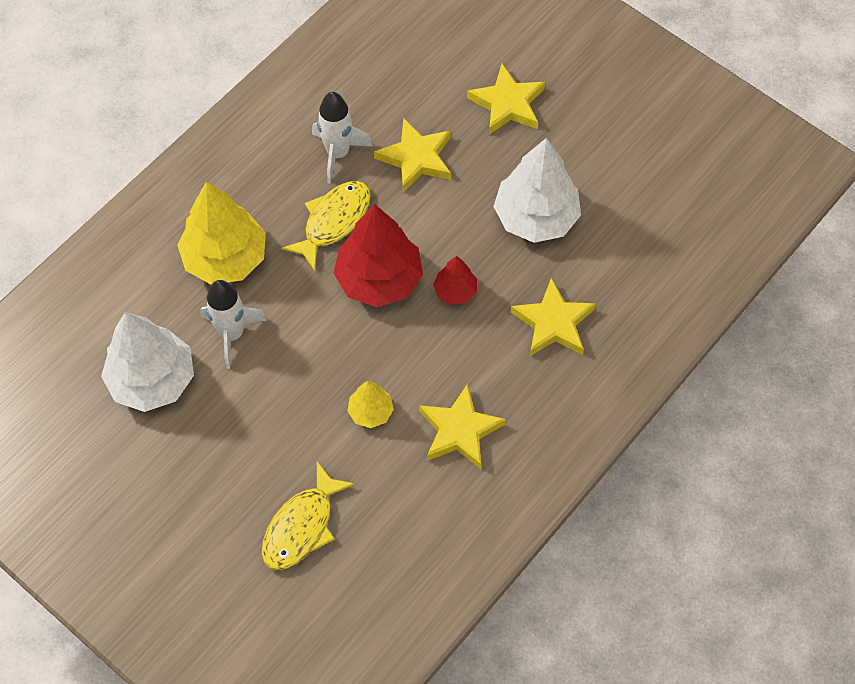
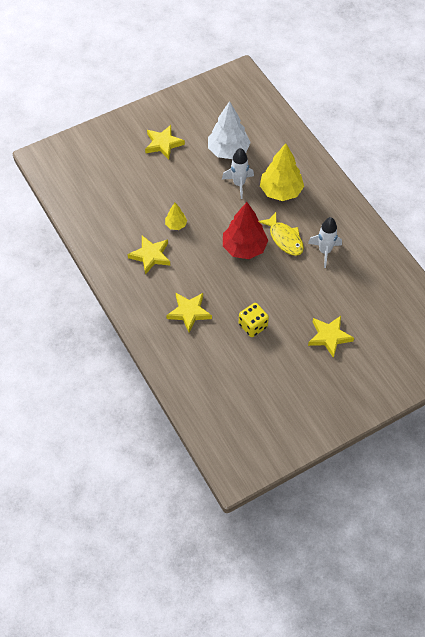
camera: 110 degrees right, 5 degrees down
yellow fish [262,462,355,570] -> none
yellow star [374,118,451,193] -> yellow star moved to [145,125,185,160]
red tree [433,256,477,305] -> none
white tree [493,138,581,243] -> yellow dice [239,303,269,337]

